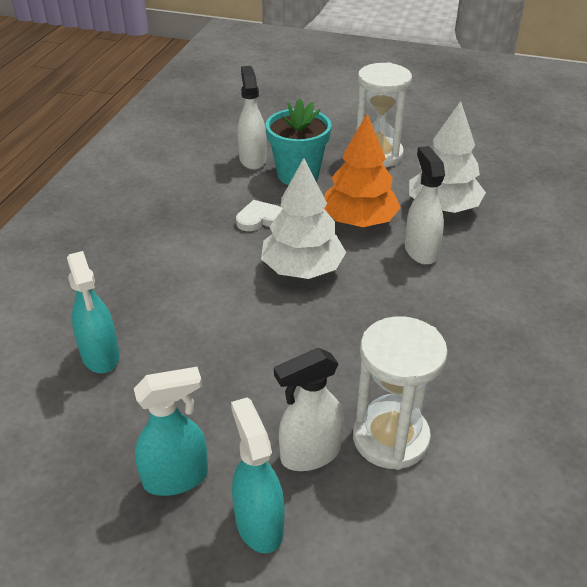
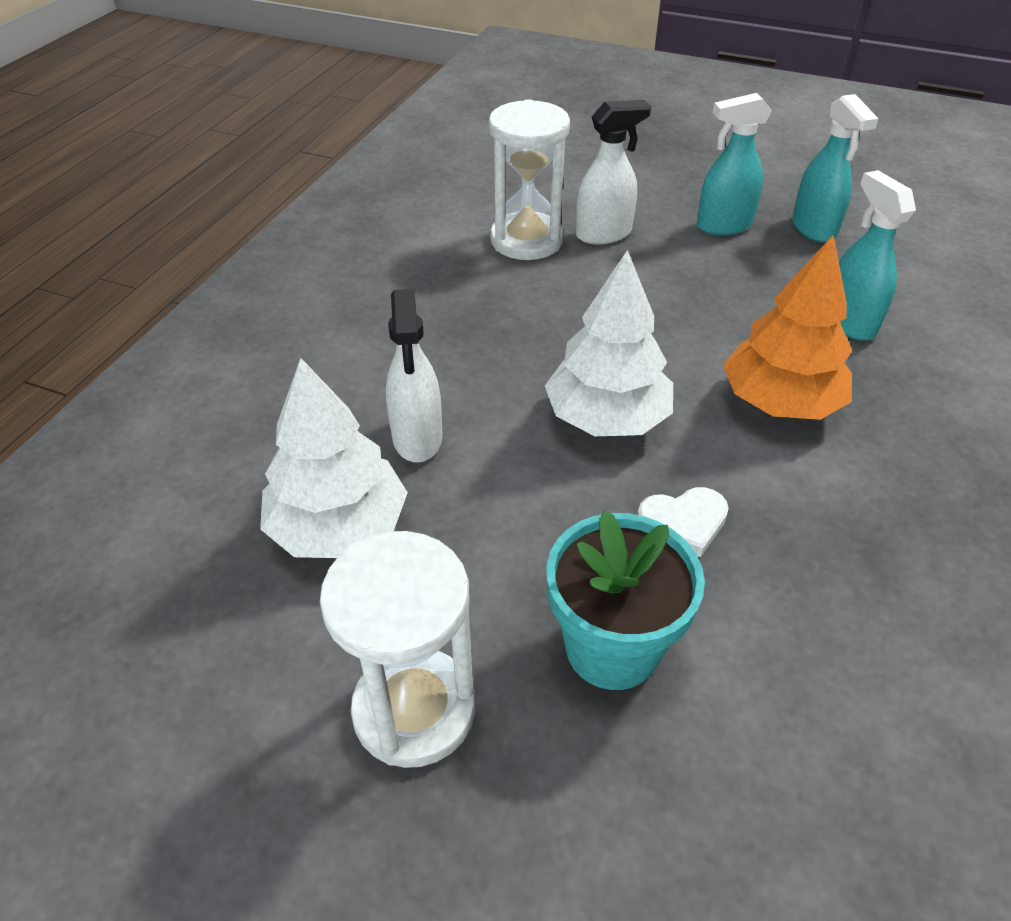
camera: 175 degrees left, 5 degrees up
turquoise spray bottle [231,397,285,553] -> turquoise spray bottle moved to [792,94,879,243]
white spray bottle [238,66,267,170] -> none
orange tree [324,113,401,227] -> orange tree moved to [723,235,852,420]

